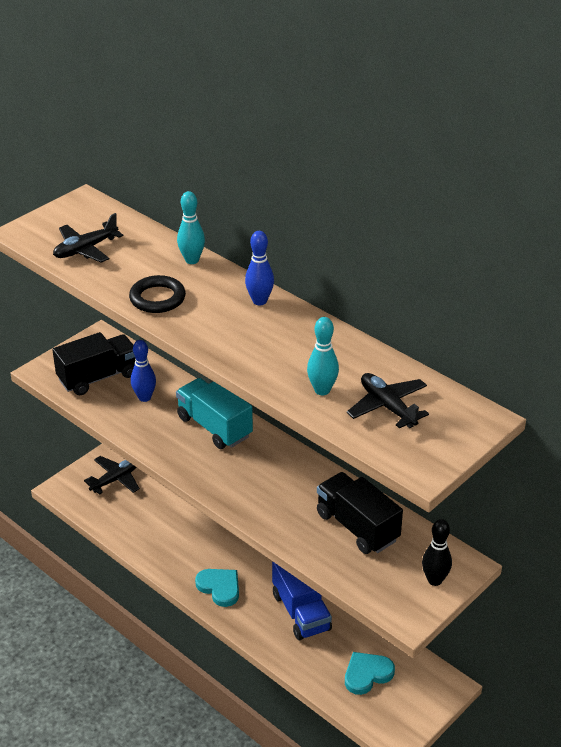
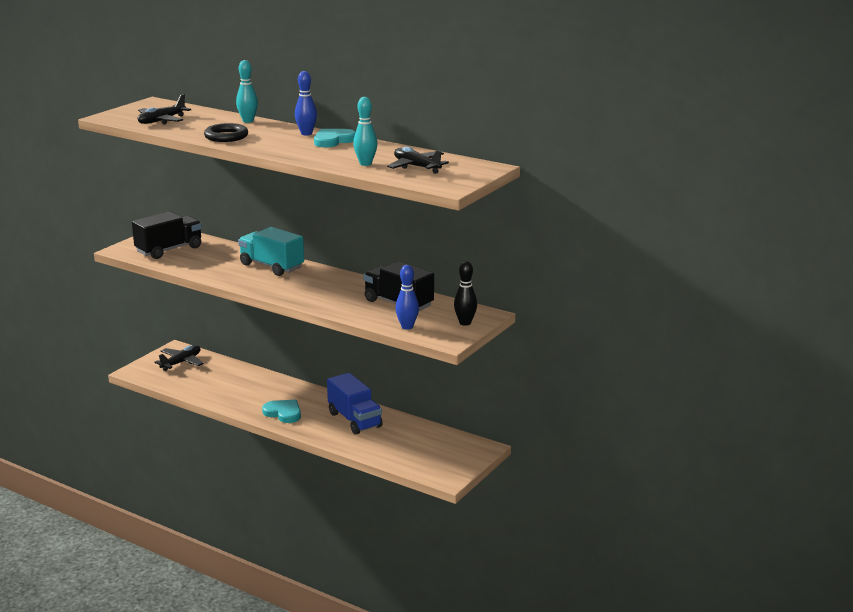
camera: 10 degrees left, 15 degrees down
blue bowling pin [131,340,156,402] -> blue bowling pin moved to [395,265,419,329]
turquoise heart [345,652,395,695] -> turquoise heart moved to [314,129,356,147]

